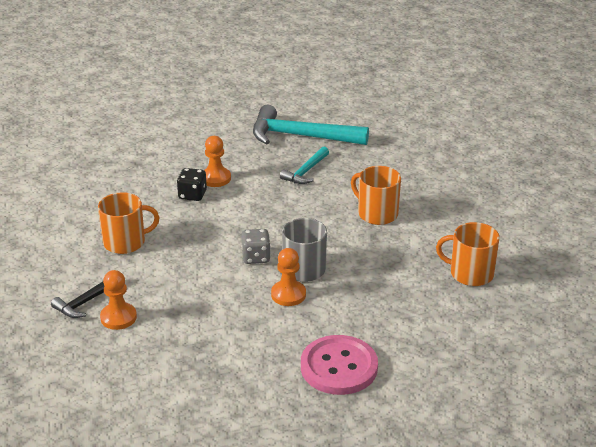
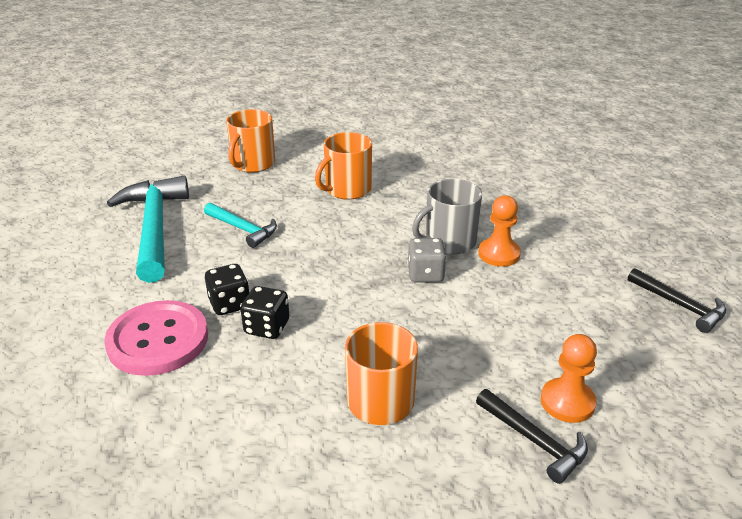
camera: 85 degrees left, 0 degrees up
orange pawn [204,136,231,187] -> black dice [205,264,250,315]
turquoise hammer [253,105,369,145] -> turquoise hammer turned 150 degrees clockwise [107,176,189,283]
pink button [301,335,378,395] -> pink button moved to [104,300,208,376]
orange mug [436,222,500,286] -> orange mug moved to [226,109,275,173]
none -> black hammer [628,268,726,333]

